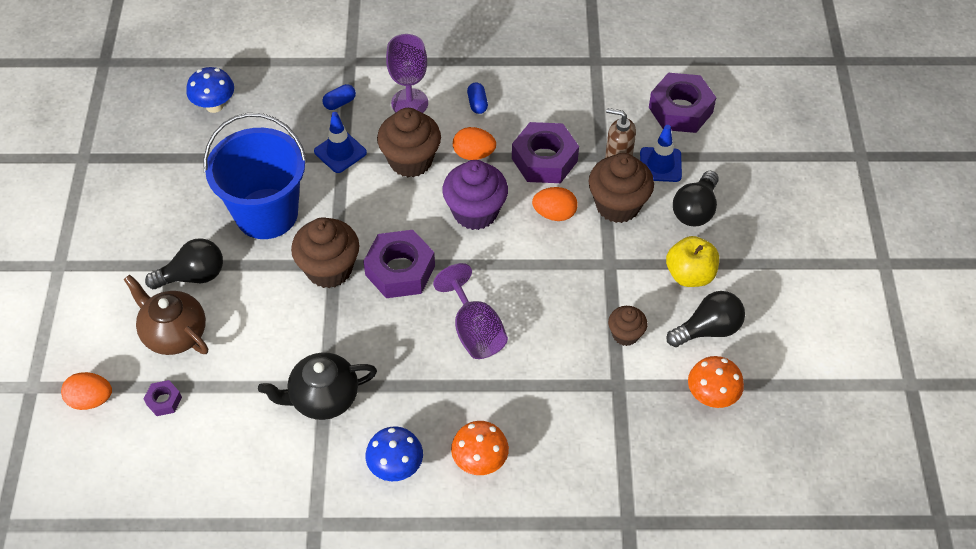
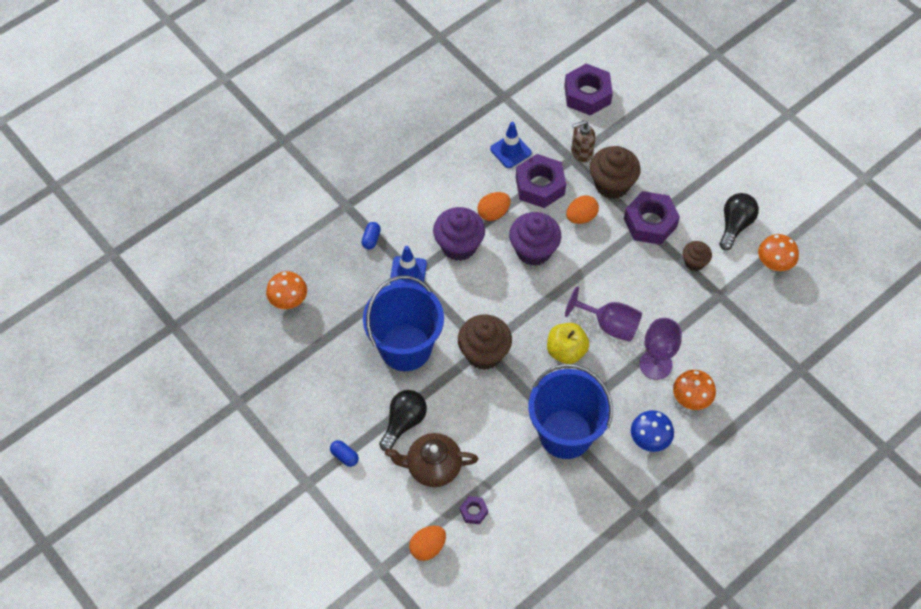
camera: 40 degrees left, 5 degrees up
blue mushroom [186,67,234,113] -> orange mushroom [266,271,307,309]
black teapot [258,352,377,420] -> blue bucket [528,364,613,459]
purple nut [363,230,435,298] -> purple nut moved to [624,191,680,245]
brown cupcake [377,108,441,177] -> purple cupcake [433,207,485,261]
purple goblet [386,34,428,113] -> purple goblet moved to [639,318,682,380]
blue capsule [467,83,488,114] -> blue capsule moved to [330,440,359,467]
blue traffic cone [640,125,682,182] -> blue traffic cone moved to [490,122,532,168]
yellow apple [666,236,719,287] -> yellow apple moved to [547,323,589,364]
black light bulb [673,171,719,226] -> none

